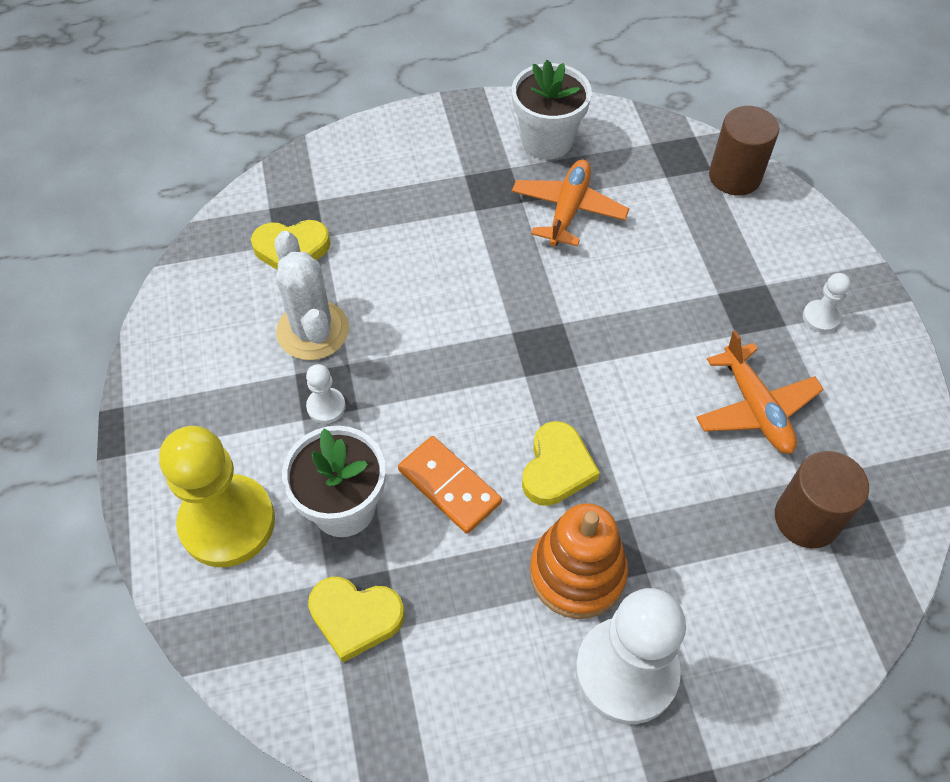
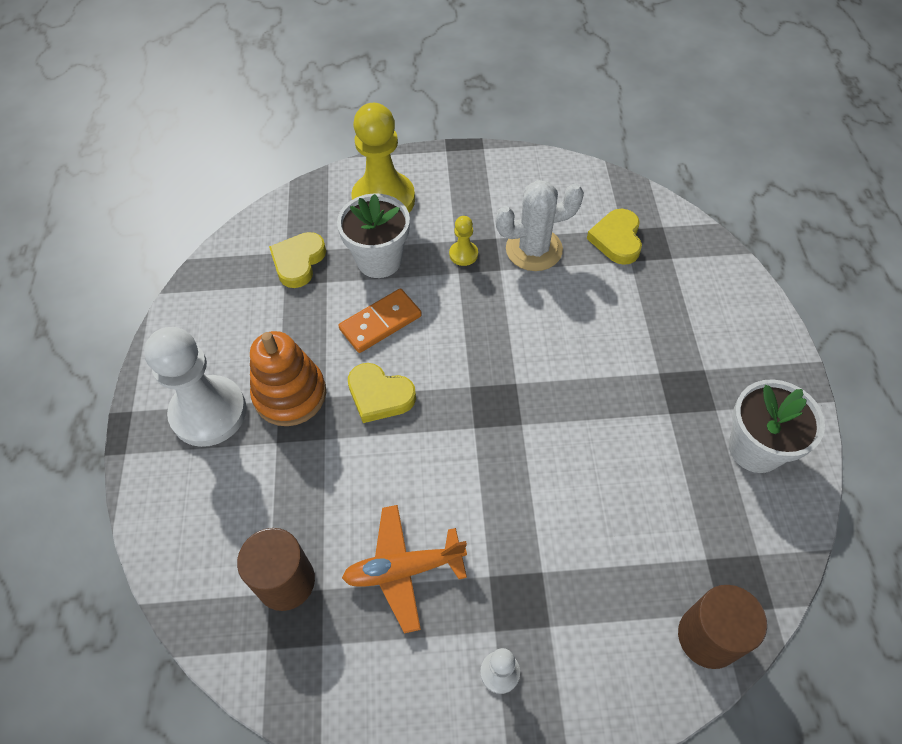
camera: 100 degrees right, 0 degrees up
white pawn [306,364,346,424] -> yellow pawn [449,216,478,266]
orange plane [512,159,629,246] -> none

